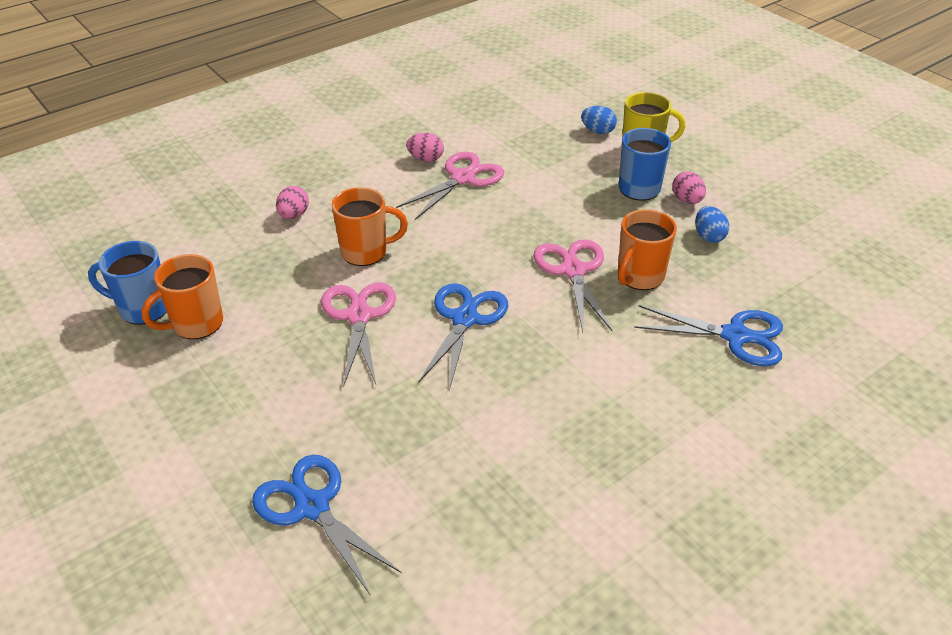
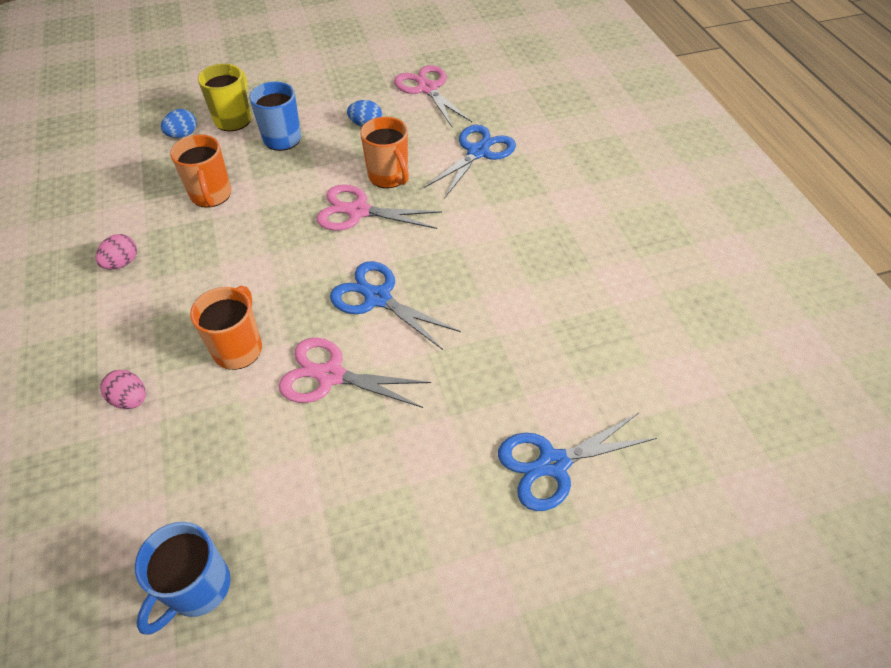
camera: 70 degrees left, 10 degrees up
orange mug [141,254,223,339] -> orange mug moved to [170,134,231,208]
pink scissors [396,152,504,220] -> pink scissors moved to [394,65,472,127]
pink egg [672,171,706,204] -> none

